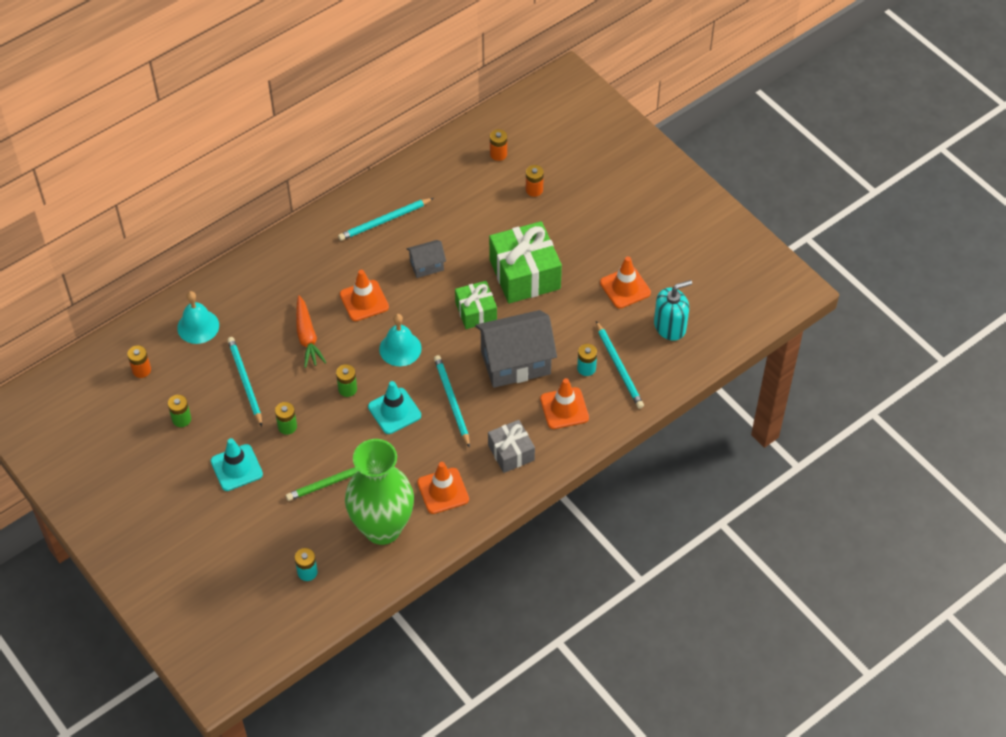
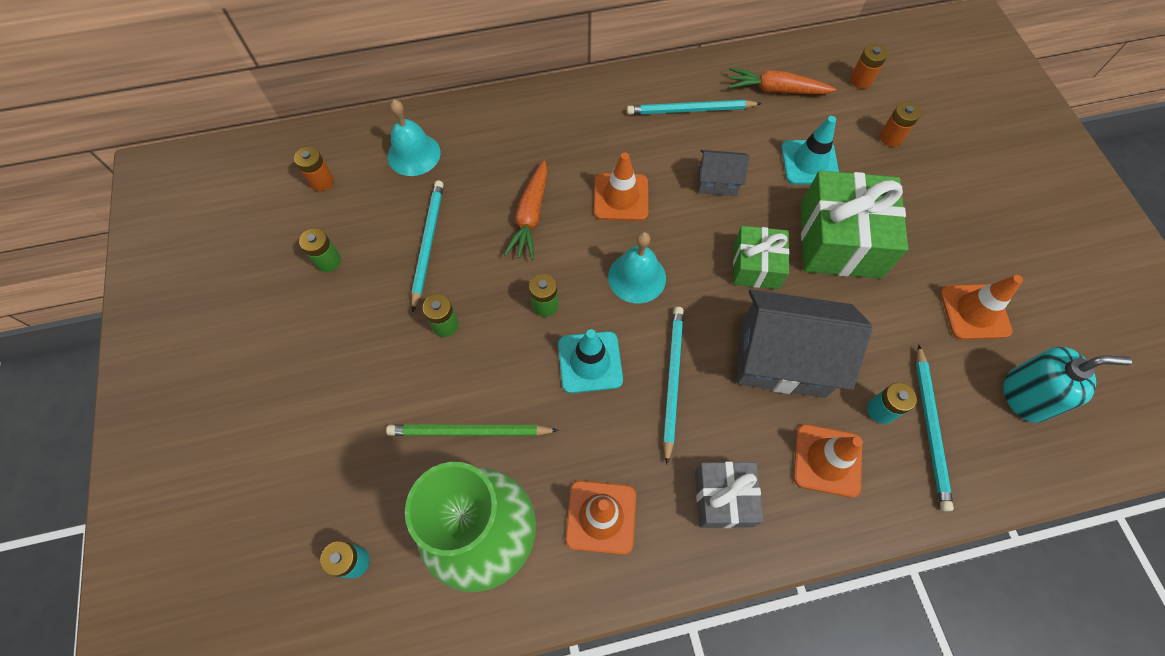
camera: 25 degrees right, 10 degrees up
turquoise traffic cone [211,438,263,491] -> turquoise traffic cone moved to [781,116,839,184]
none -> orange carrot [728,68,836,94]

